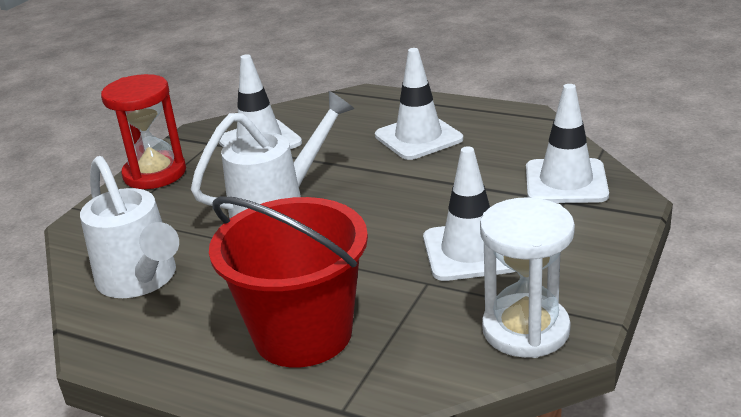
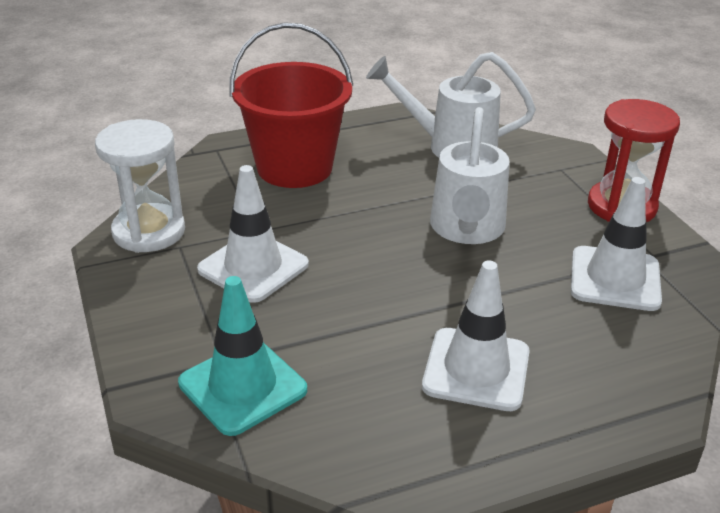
camera: 130 degrees right, 5 degrees up
white traffic cone [526,84,609,203] -> turquoise traffic cone [178,276,307,436]

